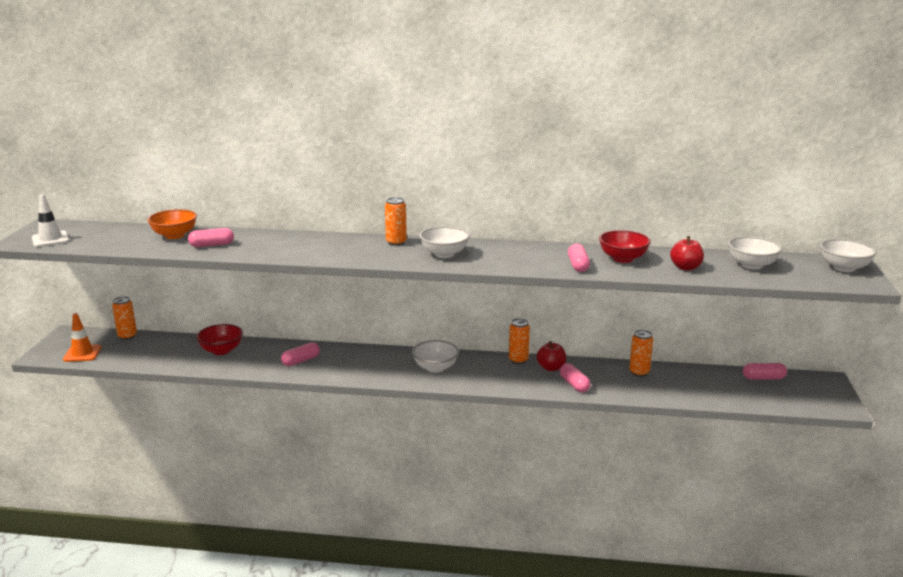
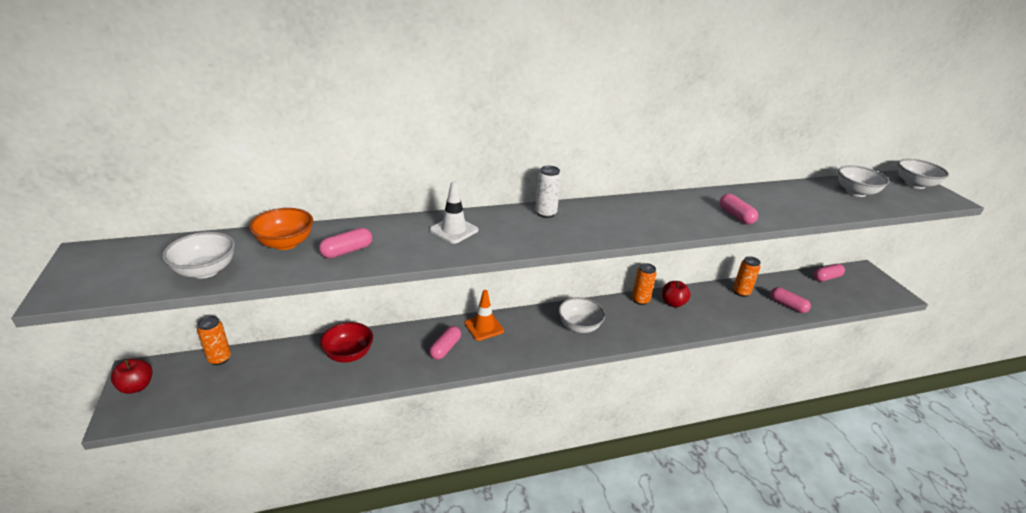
camera: 25 degrees left, 10 degrees up
white traffic cone [32,194,69,247] -> white traffic cone moved to [429,181,478,244]
orange traffic cone [63,313,102,362] -> orange traffic cone moved to [464,290,504,341]
orange can [385,197,407,246] -> white can [535,166,561,218]
white bowl [419,226,470,258] -> white bowl moved to [162,232,235,279]
pink capsule [560,363,591,392] -> pink capsule moved to [770,287,811,313]
red bowl [599,230,651,263] -> none
red apple [670,236,704,270] -> red apple moved to [111,359,153,394]

